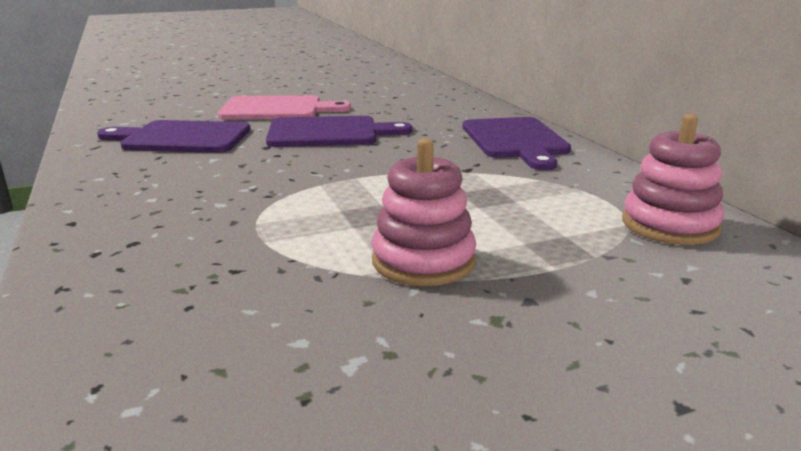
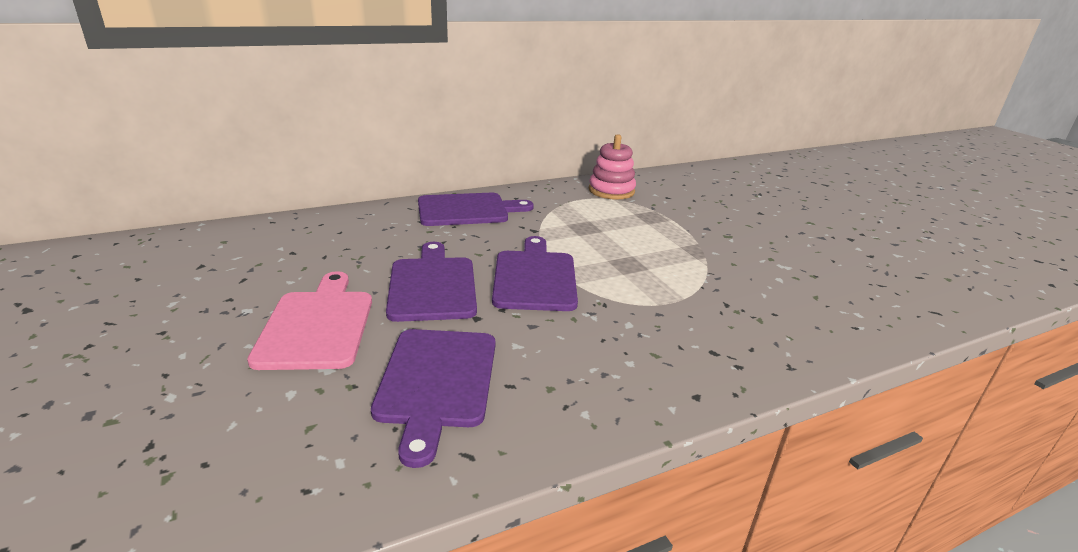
camera: 95 degrees left, 5 degrees up
pink stacking toy [372,138,476,286] -> none
none -> purple cutting board [492,236,578,311]

